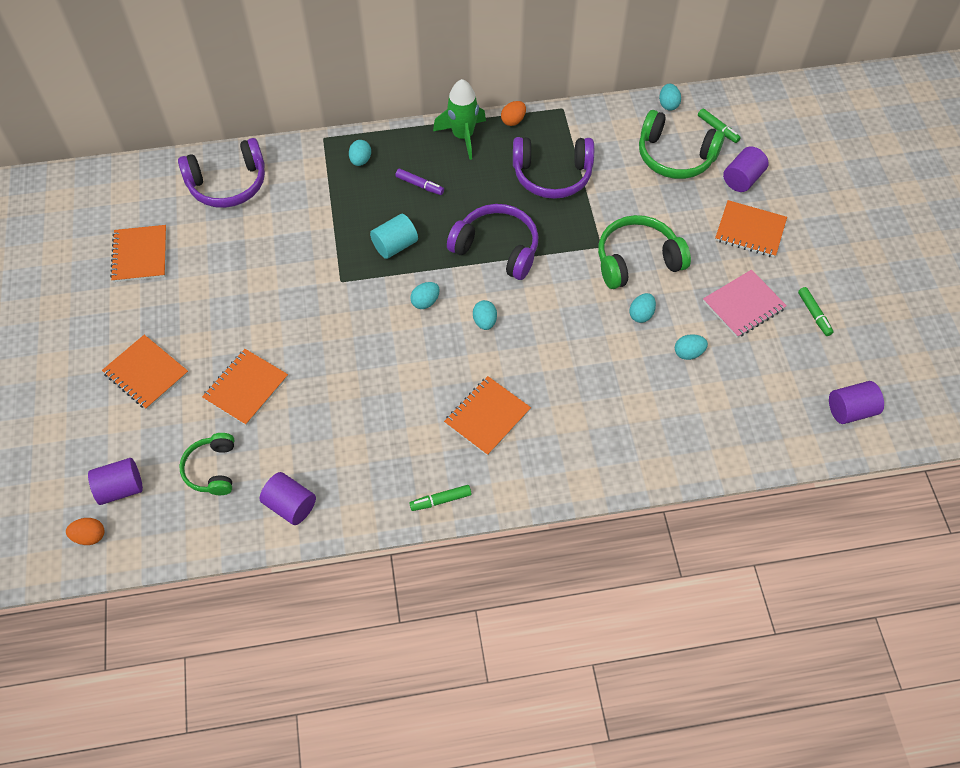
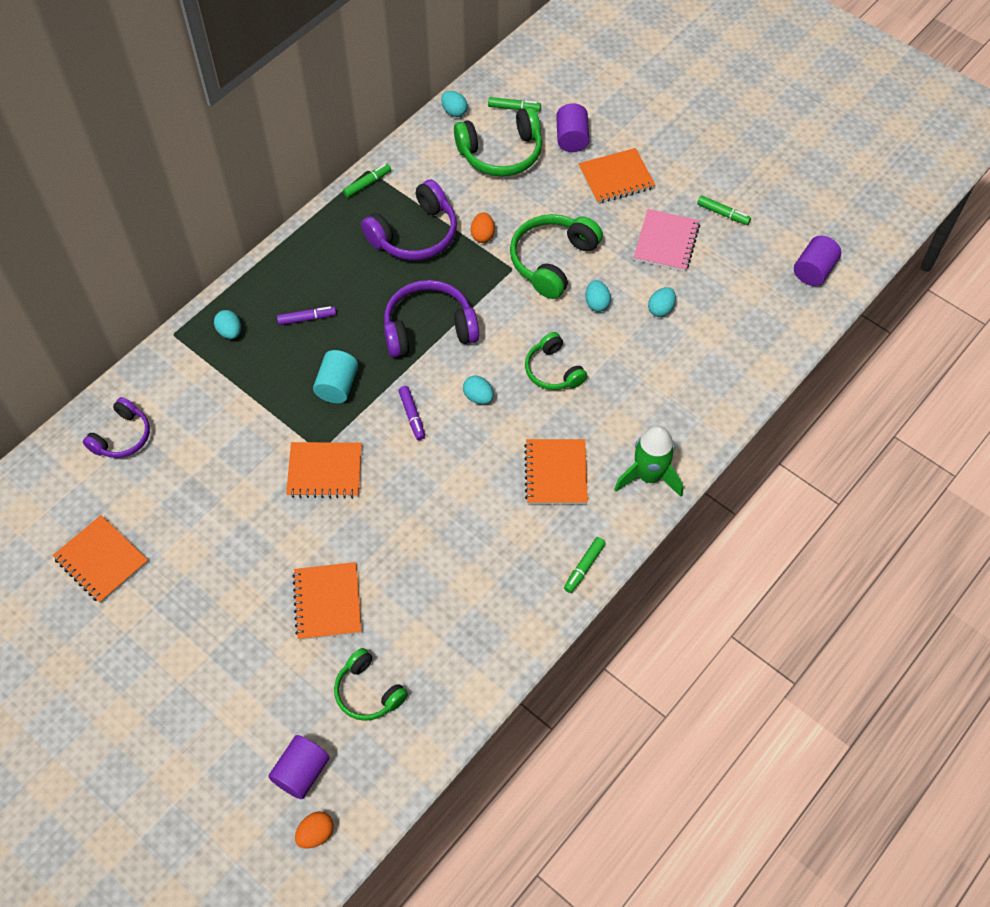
camera: 40 degrees left, 0 degrees up
orange notebook [102,335,189,410] -> orange notebook moved to [286,442,362,498]
purple headphones [178,138,265,208] -> purple headphones [83,397,150,458], size x0.64
purple cylinder [260,472,316,525] -> none
turquoise egg [410,282,440,309] -> purple marker [399,386,425,440]
green rocket [433,79,486,160] -> green rocket moved to [614,426,683,497]
orange egg [501,101,526,126] -> orange egg moved to [471,212,495,243]
none -> green marker [343,164,391,198]
none -> green headphones [525,332,587,390]

